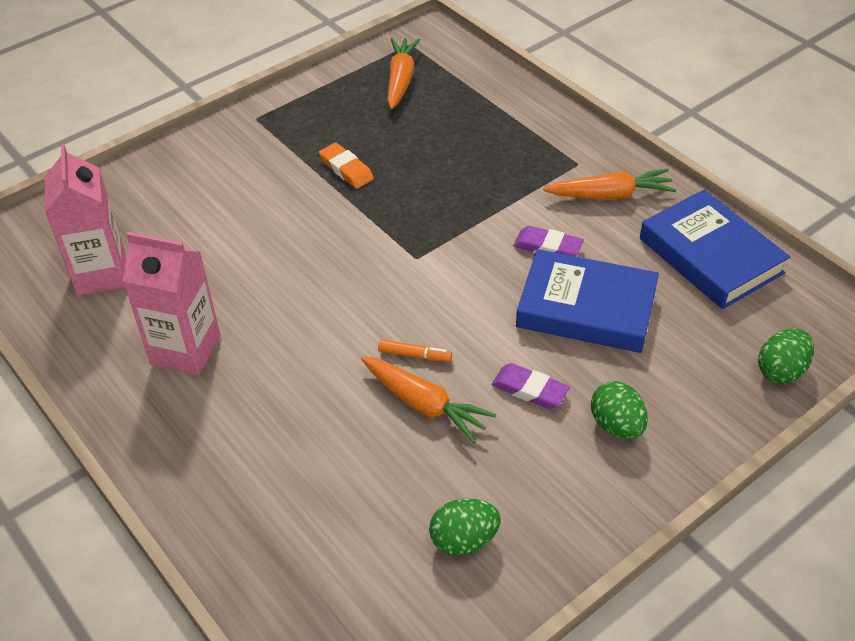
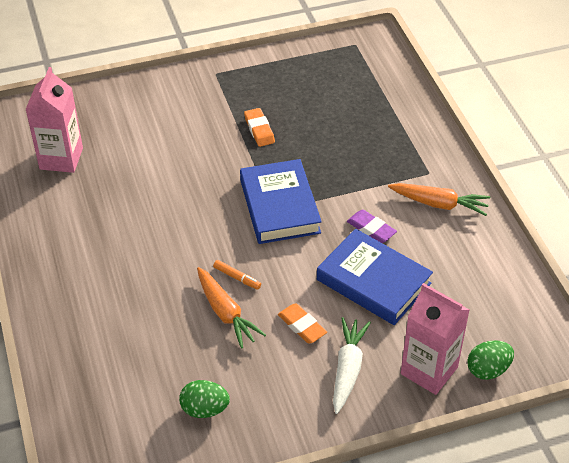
camera: 20 degrees right, 0 degrees up
pink carton [123,232,221,375] -> pink carton moved to [401,283,469,395]
orange carrot [387,38,420,109] -> none
purple eraser [492,363,570,409] -> orange eraser [278,303,327,343]
green egg [591,381,648,439] -> white carrot [333,317,371,414]
blue book [640,189,790,309] -> blue book moved to [240,159,322,244]

